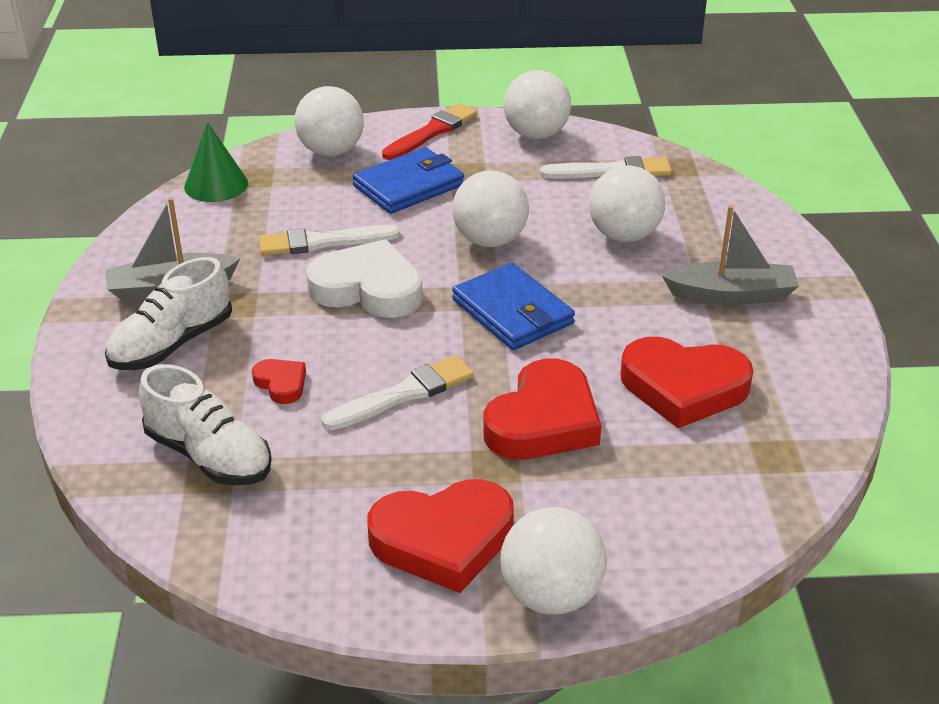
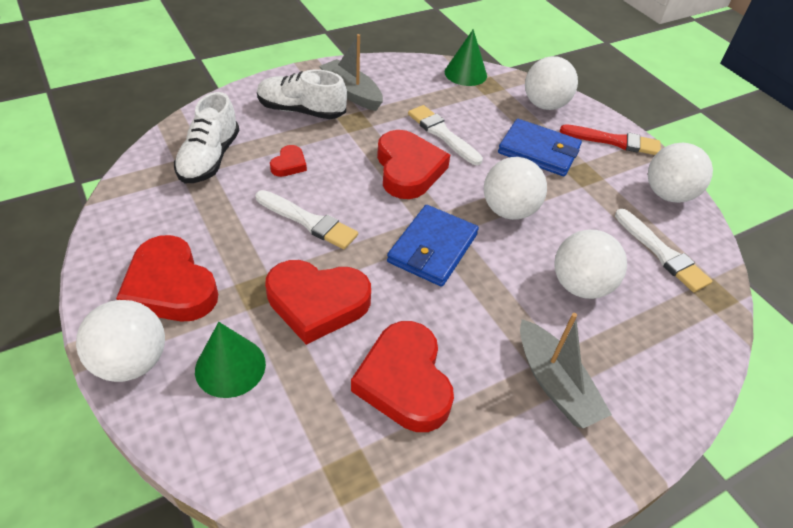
camera: 60 degrees right, 10 degrees up
white heart [306,239,423,318] -> red heart [377,130,450,199]
none -> green cone [195,322,266,398]

